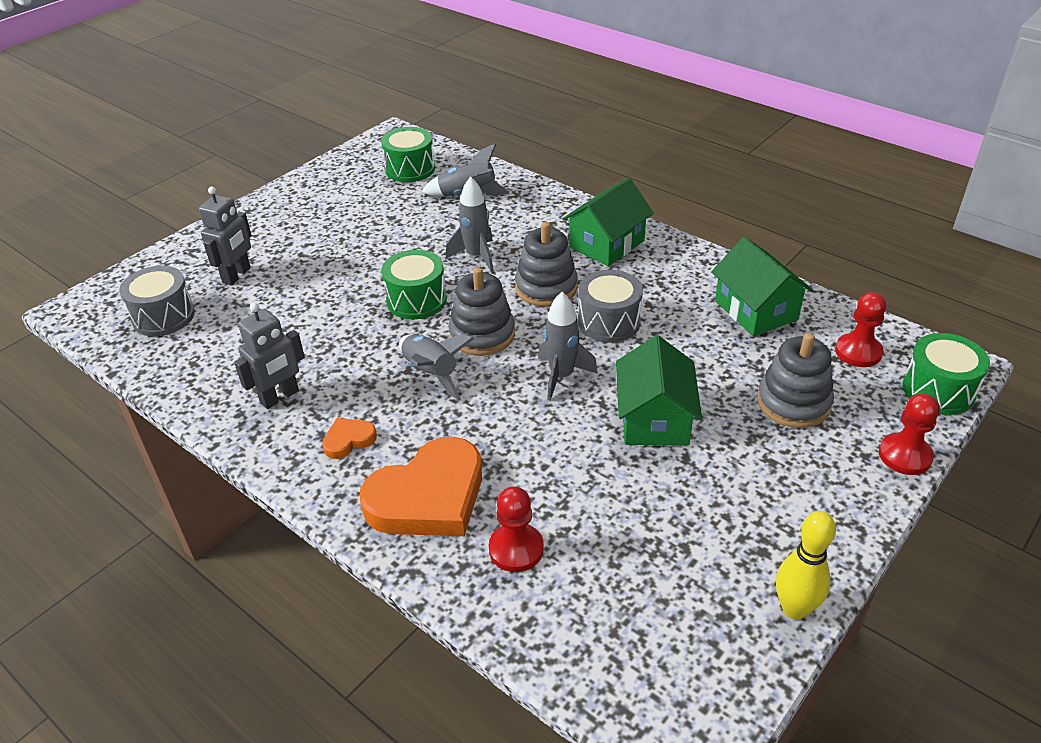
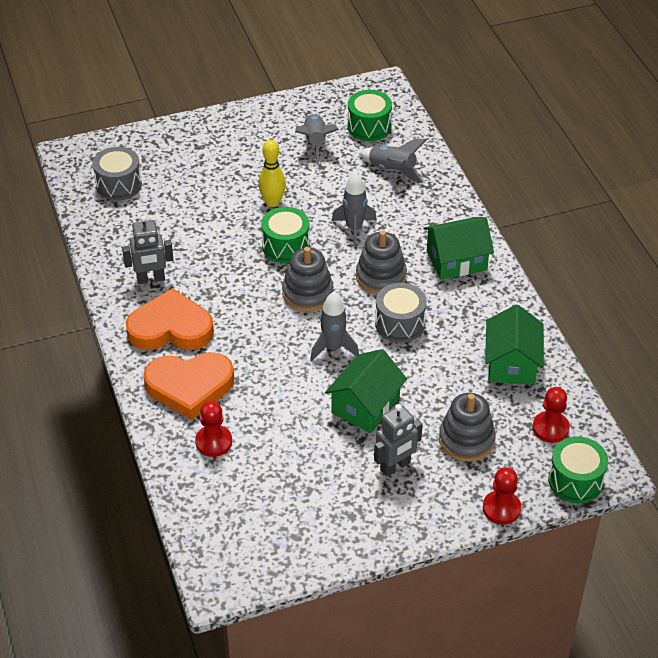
camera: 30 degrees right, 5 degrees up
grey robot [199,187,252,285] -> grey robot moved to [374,404,423,477]
orange heart [322,418,377,459] -> orange heart [126,288,214,350], size x2.23
grey rocket [399,334,474,401] -> grey rocket moved to [295,114,339,165]
yellow bowling pin [776,511,836,620] -> yellow bowling pin moved to [258,140,286,207]

